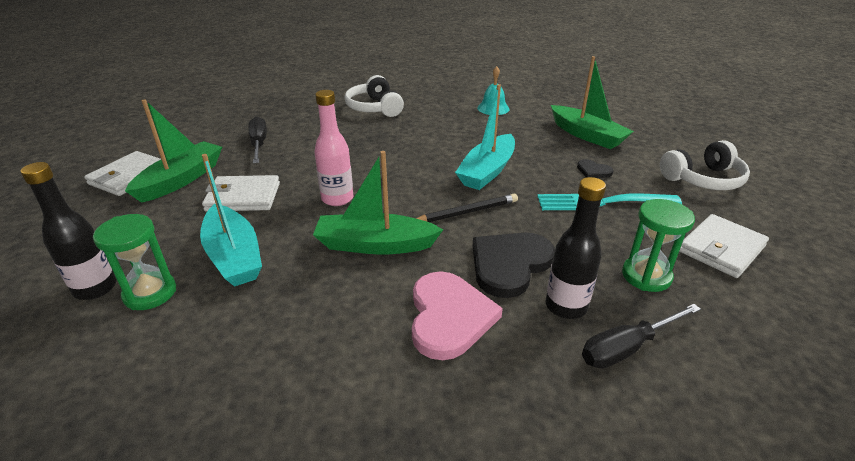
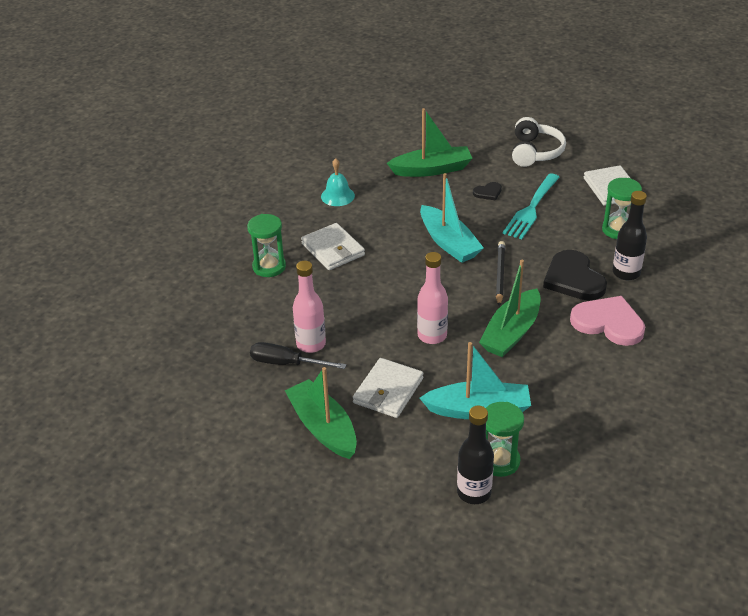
camera: 60 degrees left, 5 degrees up
white wallet [84,151,161,196] -> white wallet moved to [301,223,365,270]
white headphones [344,75,404,117] -> green hourglass [247,214,286,277]
black screwdriver [582,304,701,369] -> none
none -> pink bottle [293,261,326,353]

